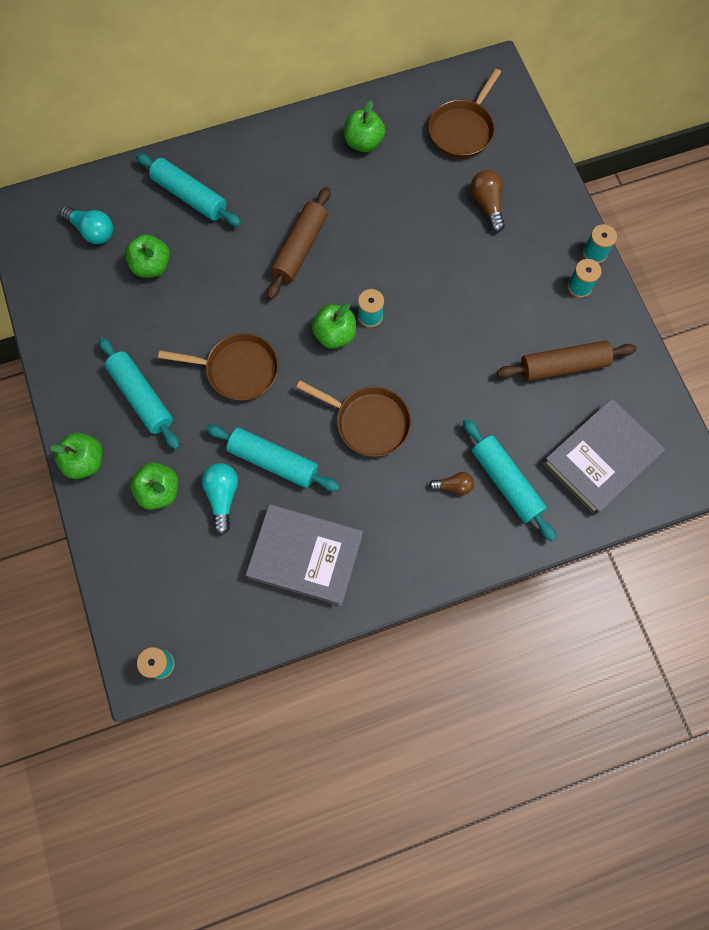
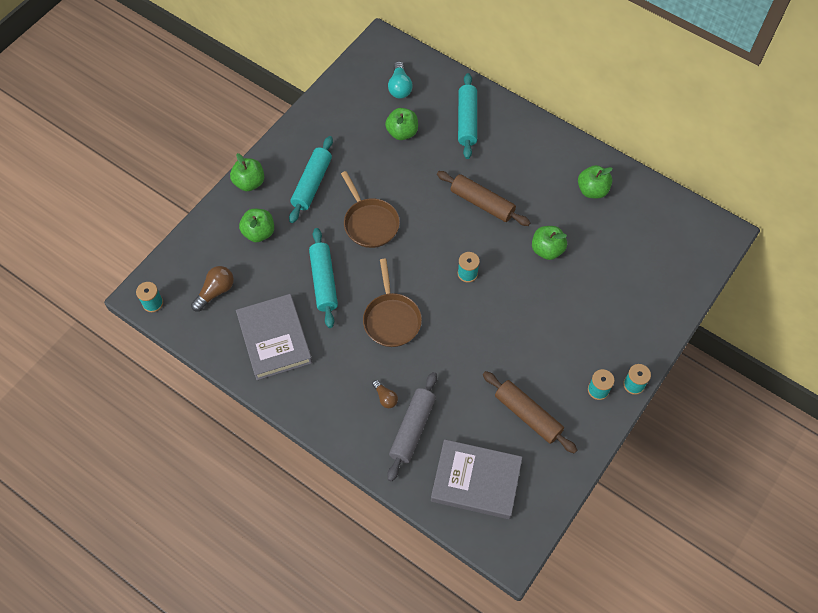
camera: 55 degrees right, 10 degrees down
turquoise light bulb [202,463,238,535] -> none
brown rolling pin [267,187,330,299] -> brown rolling pin turned 45 degrees clockwise [437,171,530,226]
green apple [312,303,356,349] -> green apple moved to [532,226,567,260]
brown pan [429,68,501,158] -> none
turquoise rolling pin [463,418,556,542] -> grey rolling pin [387,372,437,482]
brown light bulb [470,170,505,232] -> brown light bulb moved to [191,266,234,312]

